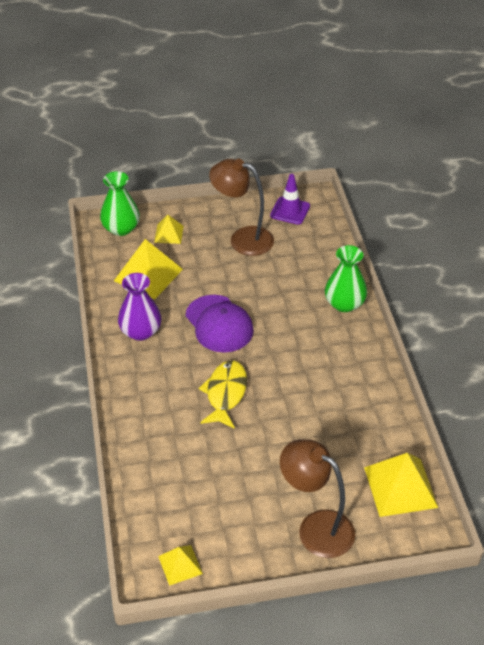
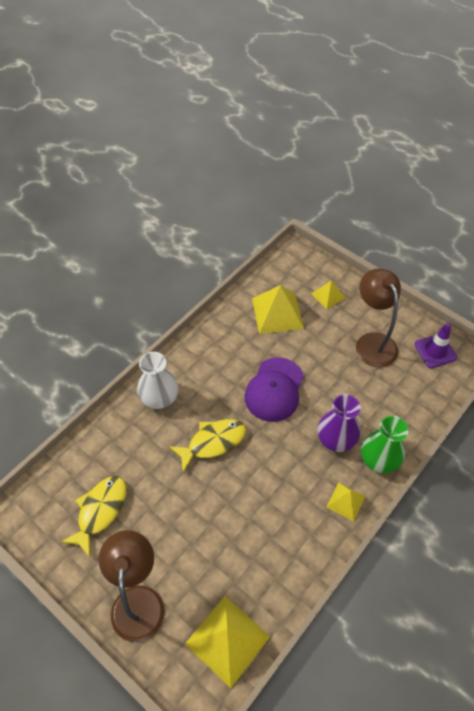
camera: 50 degrees right, 10 degrees up
green vase [100,171,140,236] -> none
purple vase [118,273,161,341] -> purple vase moved to [317,394,361,452]
yellow pyramid [158,545,203,586] -> yellow pyramid moved to [326,482,366,521]
none -> yellow fish [61,476,126,557]
none -> white vase [137,352,178,409]

